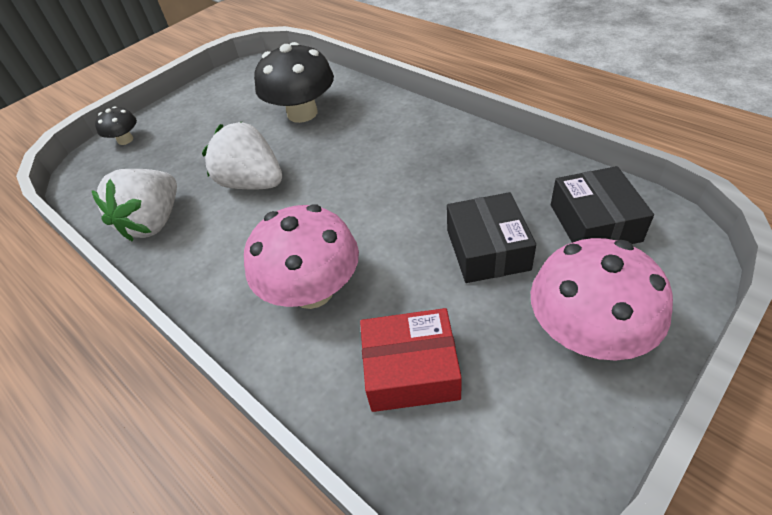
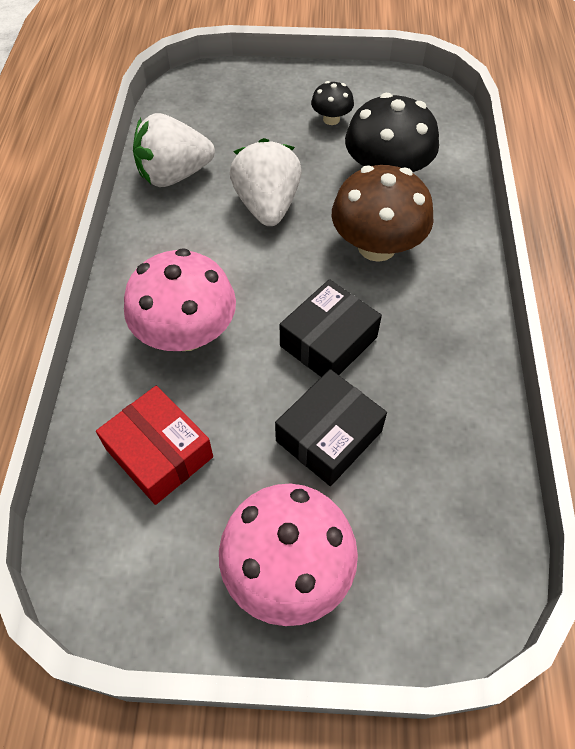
camera: 45 degrees right, 10 degrees up
black mushroom [95,106,137,145] -> black mushroom moved to [311,81,354,125]
black box [551,166,654,244] -> black box moved to [280,279,382,377]
none -> brown mushroom [332,165,434,262]

